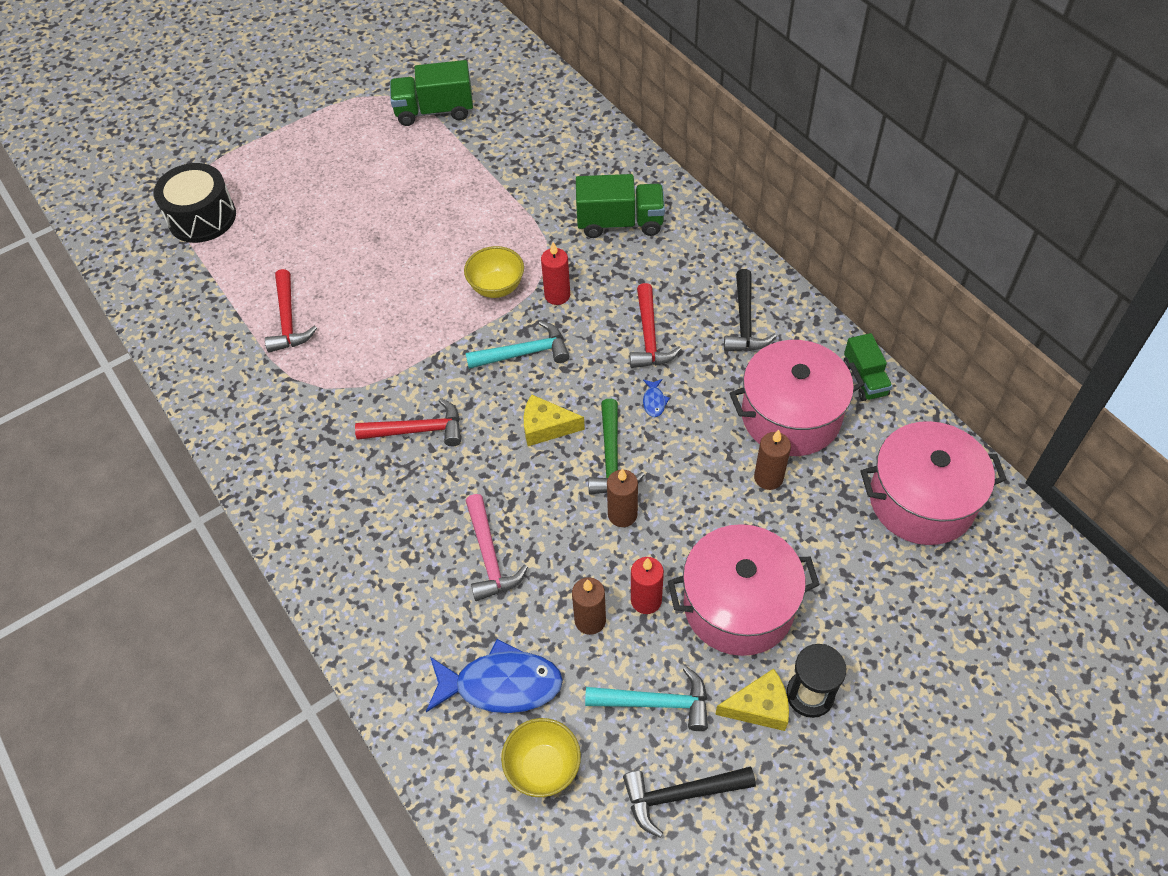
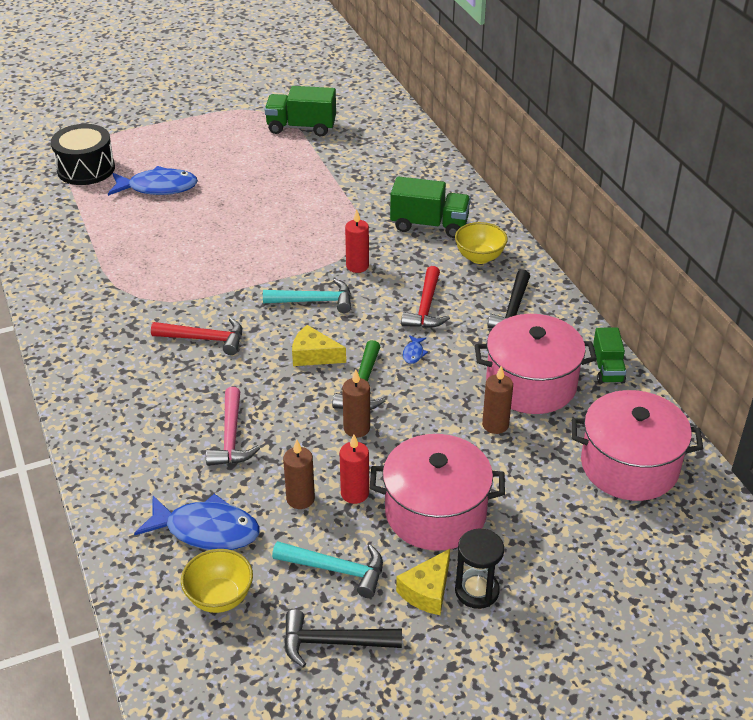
camera: 10 degrees right, 15 degrees down
red hammer [265,269,317,353] -> none
yellow bowl [464,246,524,298] -> yellow bowl moved to [455,222,508,264]
yellow cheese [715,669,789,731] -> yellow cheese turned 120 degrees clockwise [396,549,450,615]
none -> blue fish [108,166,198,196]

